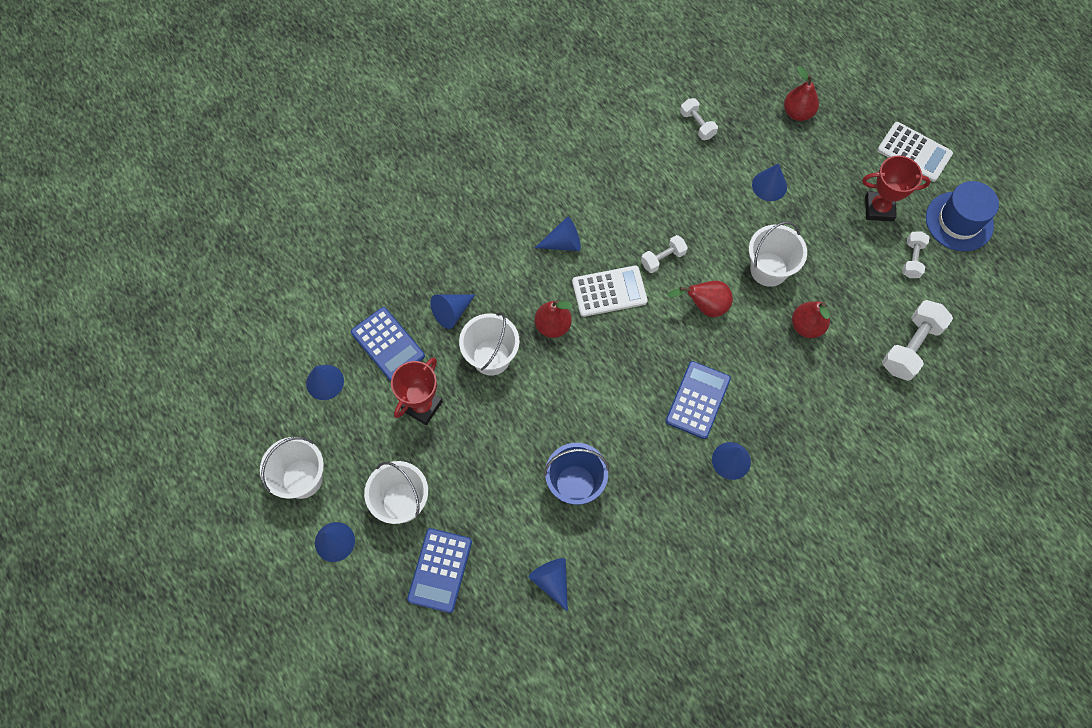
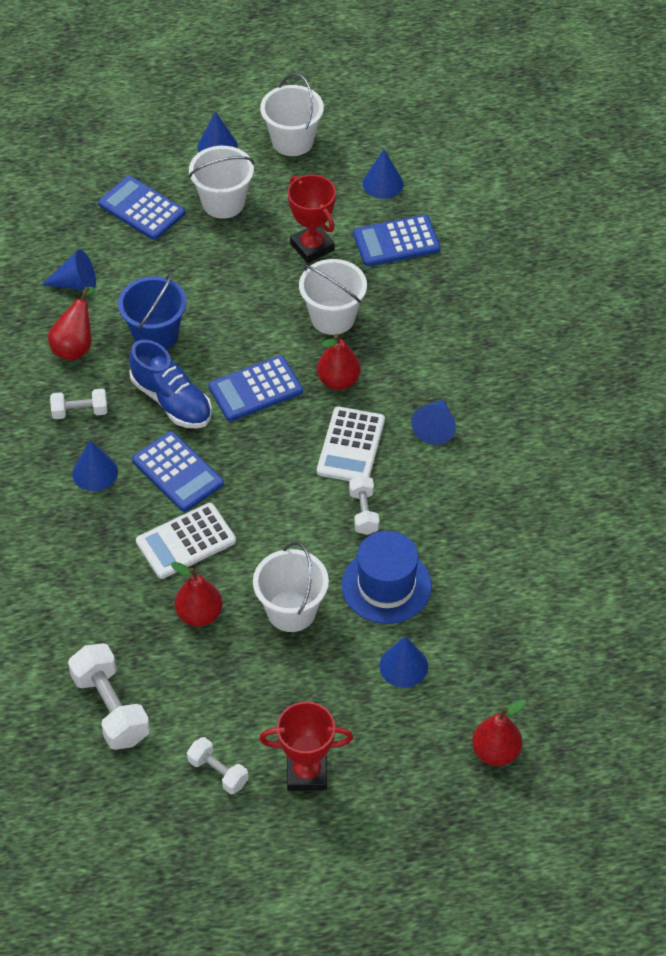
camera: 115 degrees right, 15 degrees down
blue cone [430,295,475,329] -> none
red pear [668,281,733,317] -> red pear moved to [48,287,95,360]
white dumbbell [680,98,718,140] -> white dumbbell moved to [50,389,107,419]
red trophy [862,156,931,222] -> red trophy turned 60 degrees clockwise [259,702,353,791]
white calculator [877,122,953,182] -> white calculator moved to [136,503,236,579]
blue hat [926,181,999,252] -> blue hat moved to [342,531,432,624]
none -> blue shoe [129,340,212,429]
none -> blue calculator [208,355,303,421]

